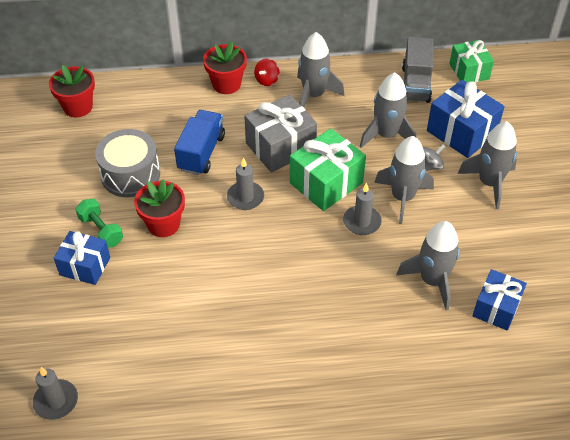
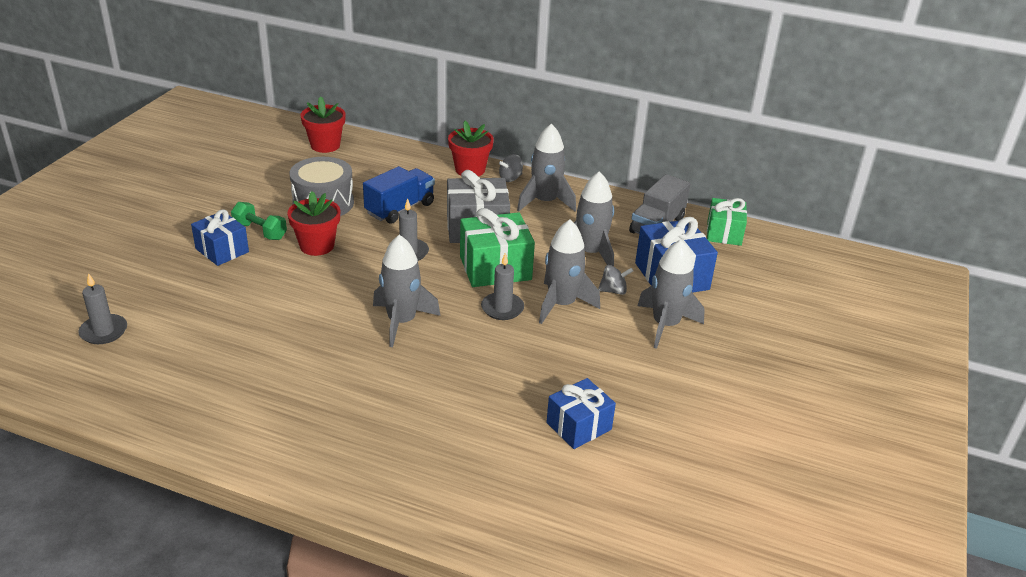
camera: 25 degrees right, 15 degrees down
green dumbbell [75,199,123,248] -> green dumbbell turned 45 degrees counterclockwise [231,202,287,240]
red spinning top [254,58,280,86] -> grey spinning top [499,154,523,182]
grey rocket [396,221,460,310] -> grey rocket moved to [373,235,441,347]

